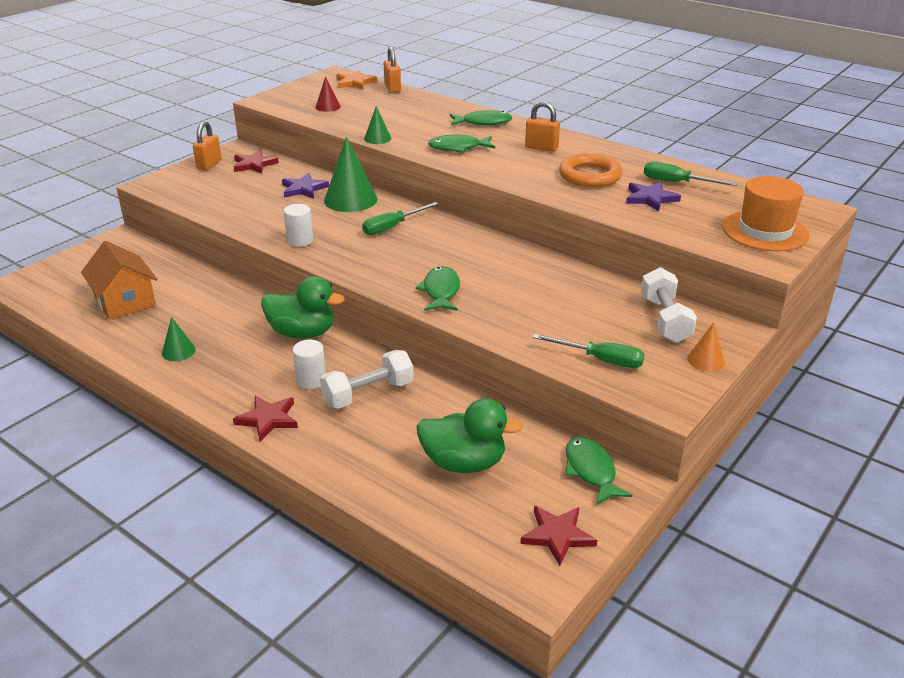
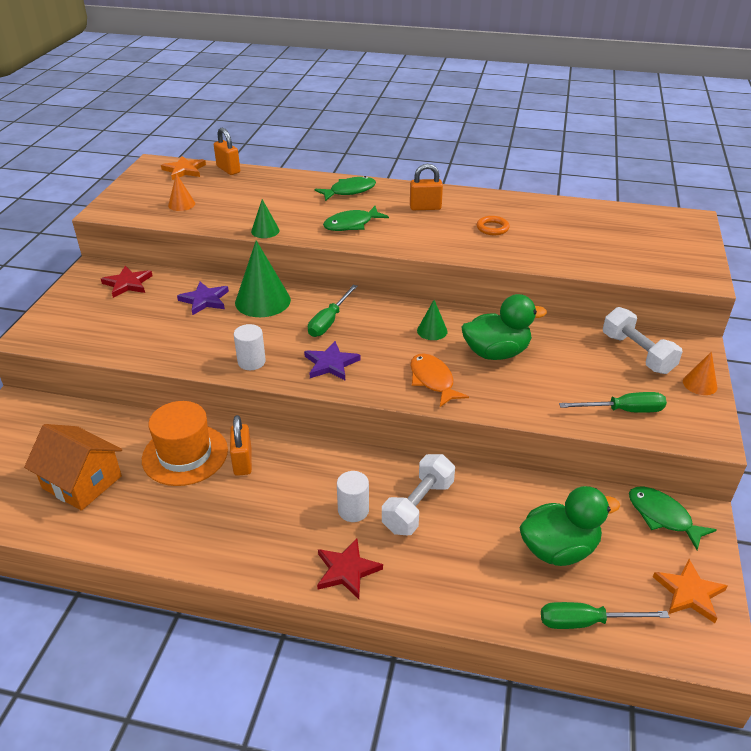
camera: 25 degrees left, 5 degrees up
green cone [162,317,196,361] -> green cone moved to [417,300,448,340]
orange padlock [193,121,221,170] -> orange padlock moved to [230,415,252,476]
green duck [261,276,345,339] -> green duck moved to [461,294,547,360]
red cone [315,76,341,112] -> orange cone [168,173,195,211]
green fish [415,266,460,311] -> orange fish [410,353,469,407]
red star [520,506,597,566] -> orange star [653,559,727,623]
orange ring [559,153,623,187] -> orange ring [477,216,510,235], size x0.55
purple star [626,182,681,212] -> purple star moved to [304,341,361,380]
green screwdriver [644,162,738,186] -> green screwdriver moved to [541,602,669,629]
orange hat [722,176,809,251] -> orange hat moved to [142,401,228,486]

